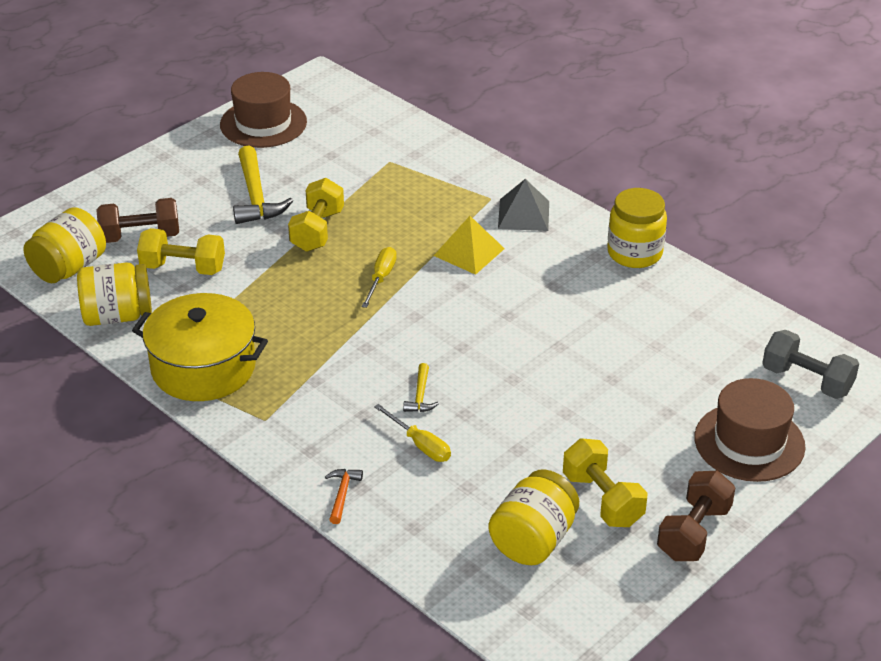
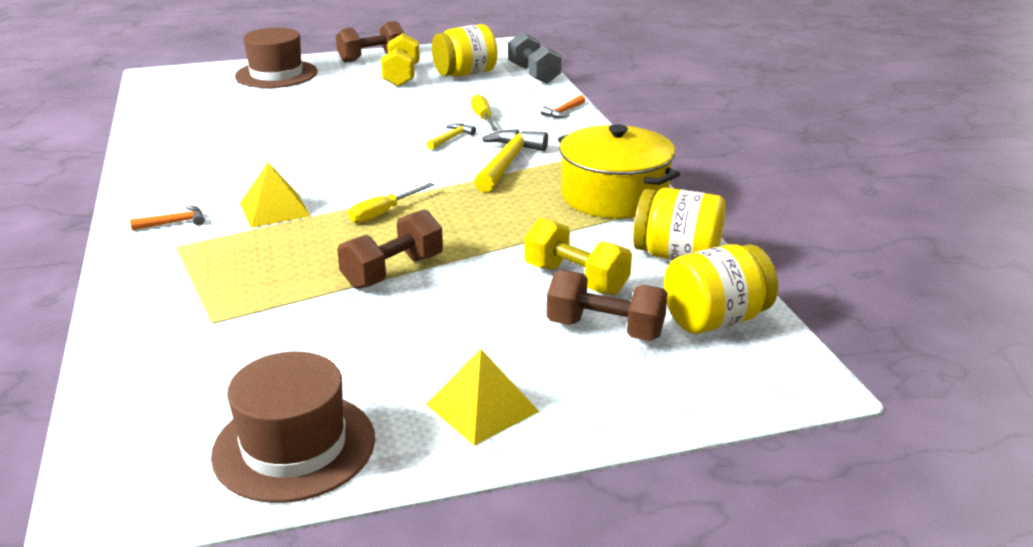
camera: 150 degrees left, 10 degrees down
yellow hammer [233,146,293,224] -> yellow hammer moved to [474,129,548,193]
yellow dumbbell [288,178,344,252] -> brown dumbbell [337,209,443,289]
grey pyramid [498,179,549,231] -> orange hammer [130,206,205,231]
yellow jar [607,188,667,268] -> none
grey dumbbell [762,330,859,399] -> grey dumbbell moved to [508,32,562,84]
none -> yellow pyramid [426,349,539,446]

